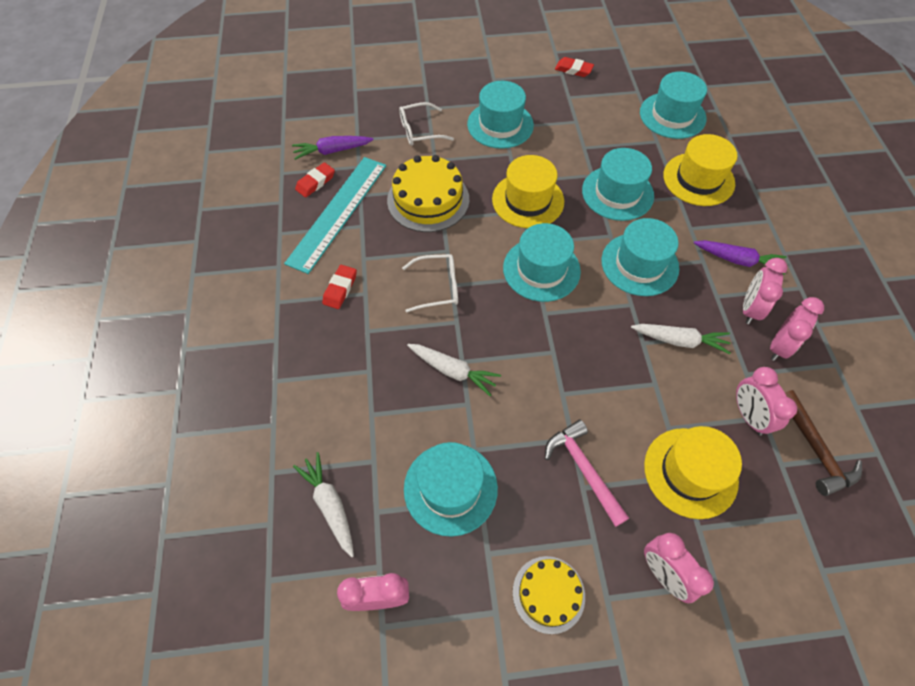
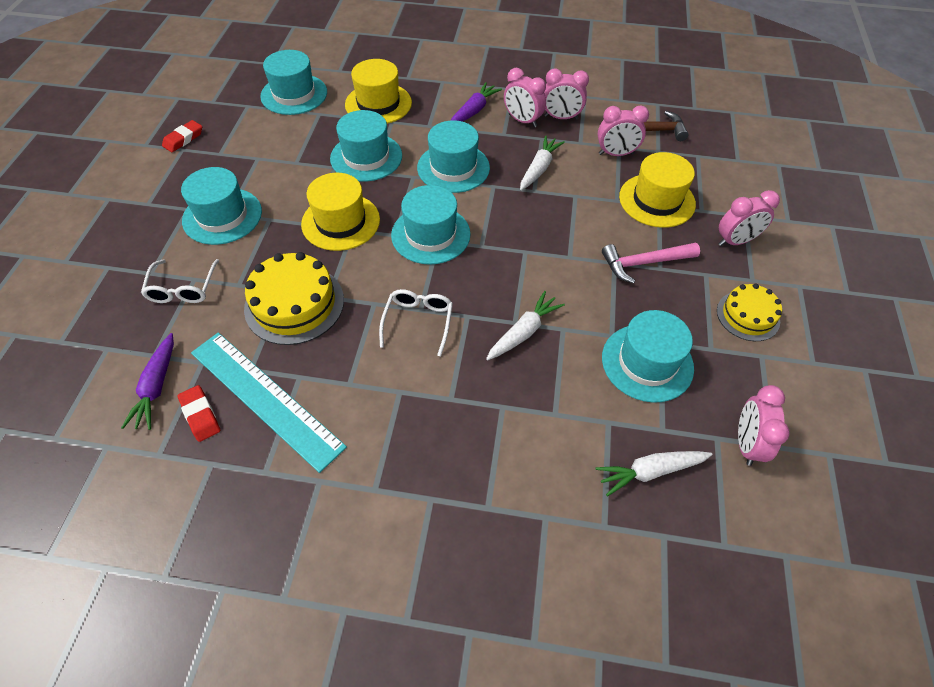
camera: 75 degrees left, 5 degrees down
red eraser [322,265,357,309] -> none
pink clock [770,297,824,361] -> pink clock turned 135 degrees clockwise [544,68,589,120]

